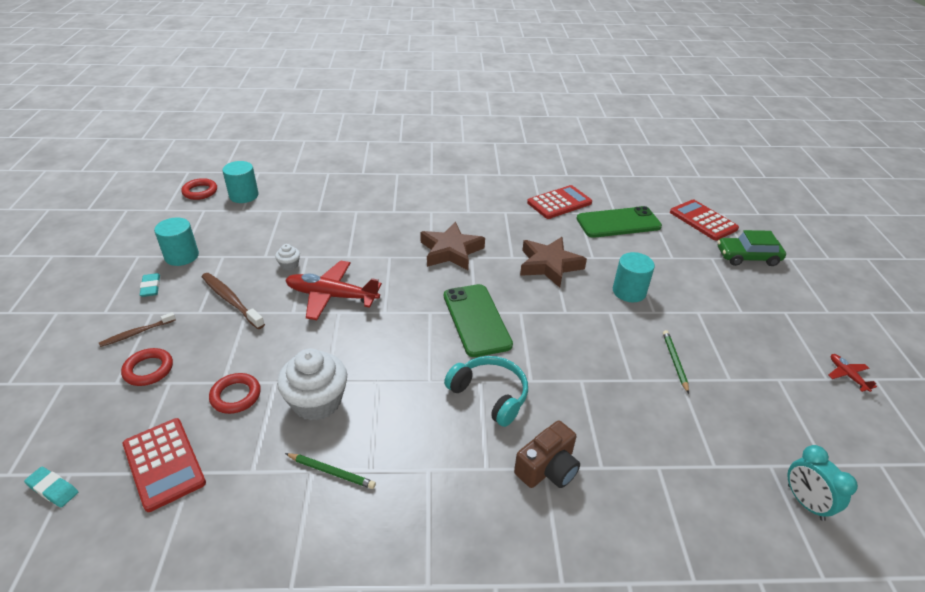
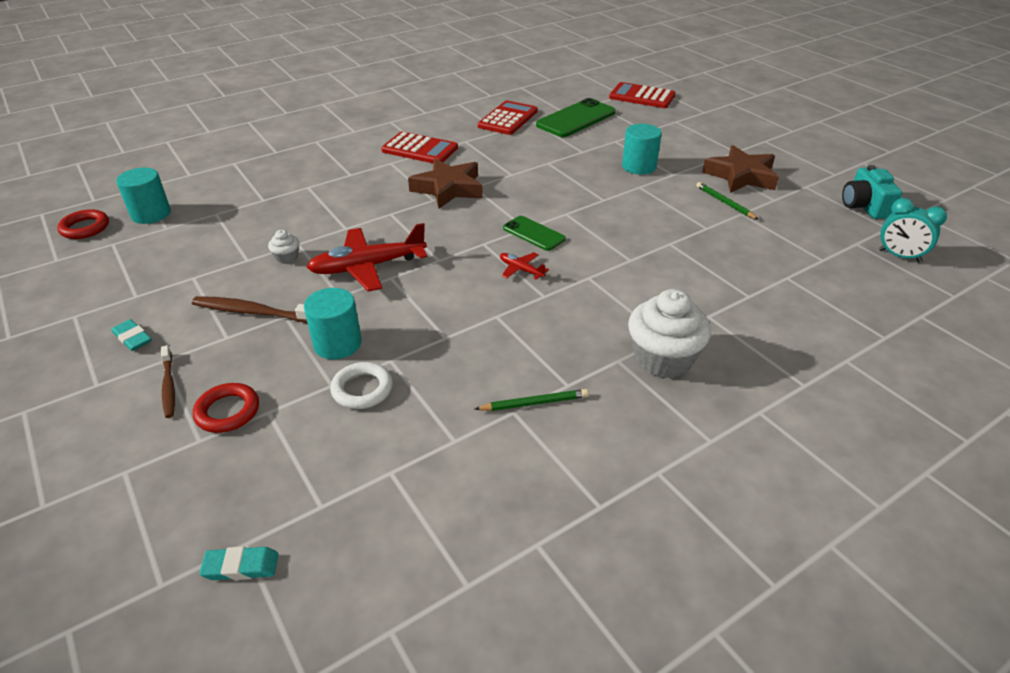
camera: 30 degrees left, 0 degrees up
brown toothbrush [99,312,176,347] -> brown toothbrush turned 45 degrees counterclockwise [161,345,175,418]
red calculator [123,418,206,512] -> red calculator moved to [381,132,458,164]
turquoise cylinder [154,218,199,266] -> turquoise cylinder moved to [304,288,362,360]
red ring [209,373,261,414] -> white ring [330,362,393,409]
white cupcake [277,348,347,421] -> white cupcake moved to [628,289,711,378]
green phone [444,284,513,357] -> green phone [503,216,566,251], size x0.58
turquoise headphones [444,356,528,427] -> none
brown camera [514,421,580,488] -> none
brown star [520,237,587,288] -> brown star moved to [702,145,779,193]
green car [718,230,786,266] -> none
red plane [829,354,877,392] -> red plane moved to [500,252,549,280]
none -> turquoise camera [842,165,902,219]

